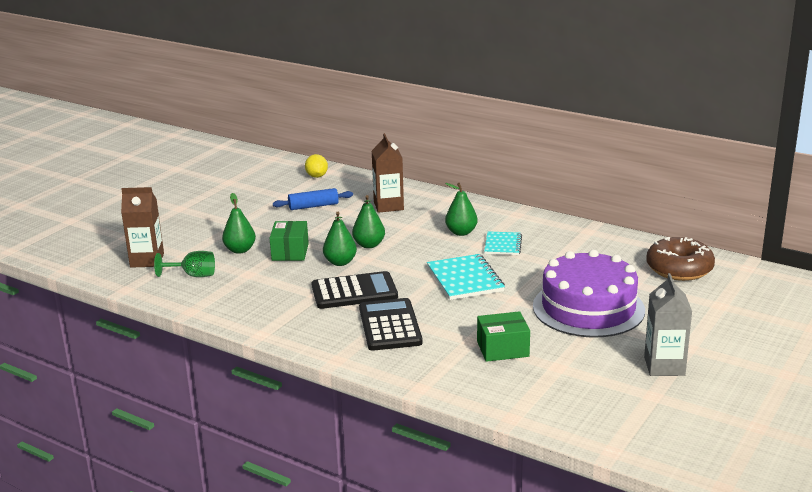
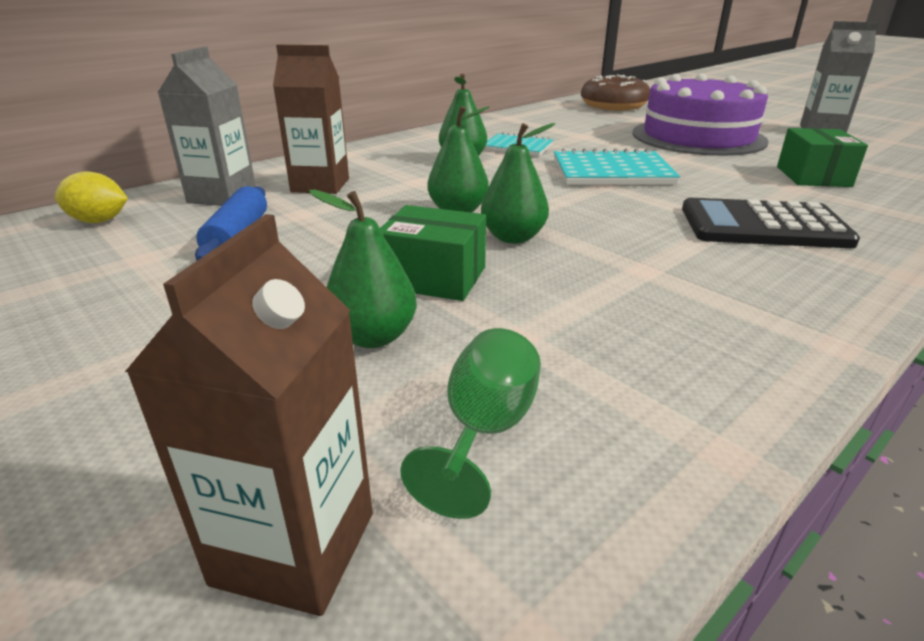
camera: 75 degrees left, 5 degrees up
black calculator [311,271,398,309] -> none
none -> grey carton [157,46,256,206]

